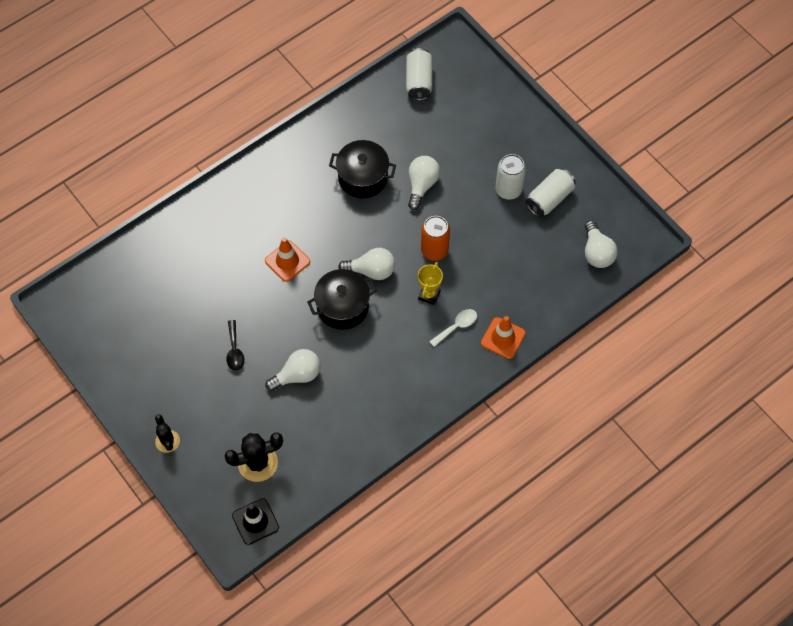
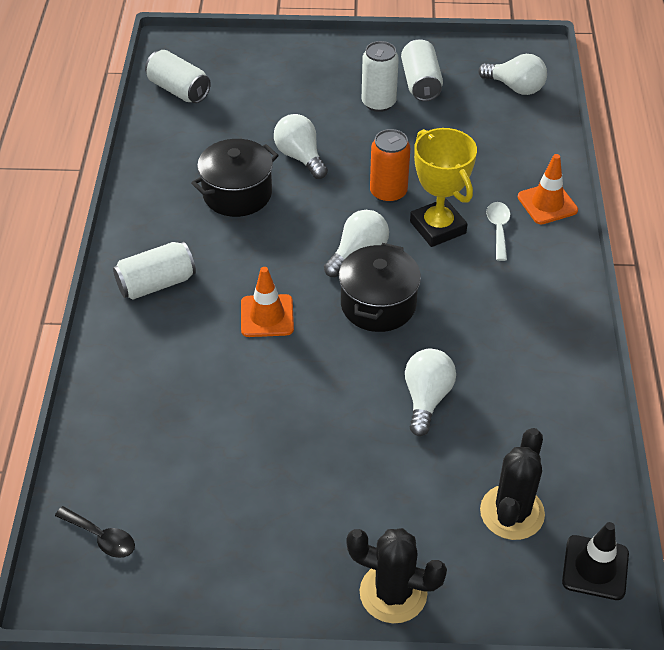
camera: 50 degrees left, 15 degrees down
black cactus [155,414,180,453] -> black cactus [346,528,447,623], size x1.64
black spoon [227,320,244,371] -> black spoon moved to [55,506,135,558]
yellow trophy [418,262,443,305] -> yellow trophy [410,128,477,247], size x1.74
none -> white can [113,242,196,299]

